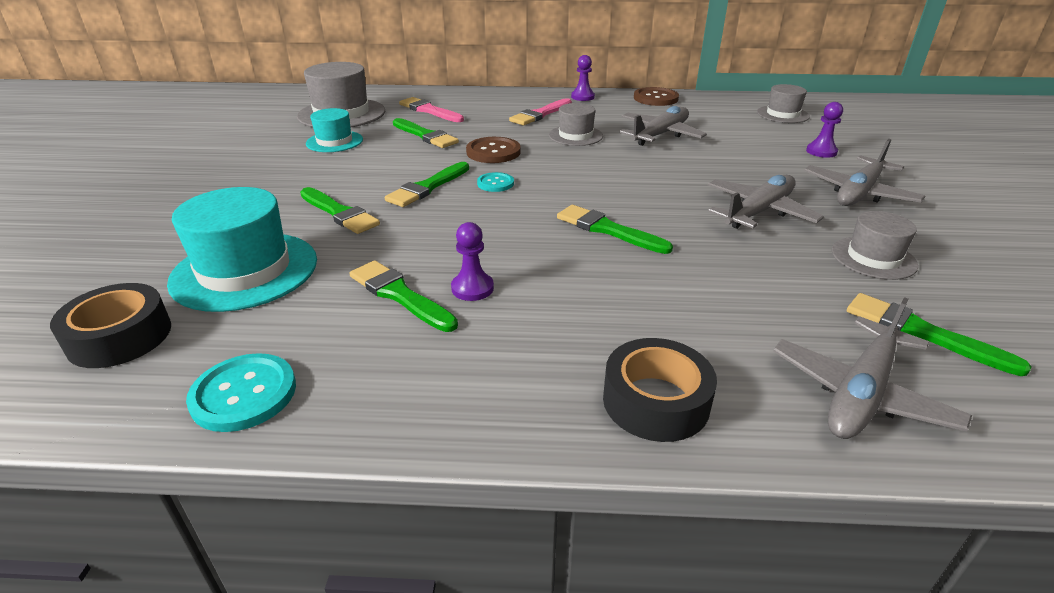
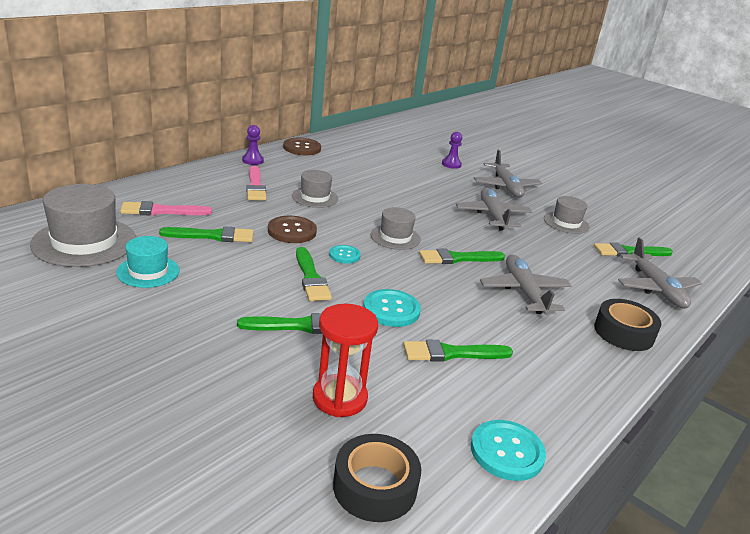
camera: 55 degrees left, 5 degrees down
turquoise hat [167,187,317,312] -> red hourglass [313,304,378,417]
purple pawn [451,222,494,301] -> none
grey plane [619,106,707,146] -> grey plane moved to [480,255,572,315]
grey hat [757,84,810,123] -> grey hat moved to [370,207,421,250]
none -> turquoise button [363,289,421,327]

